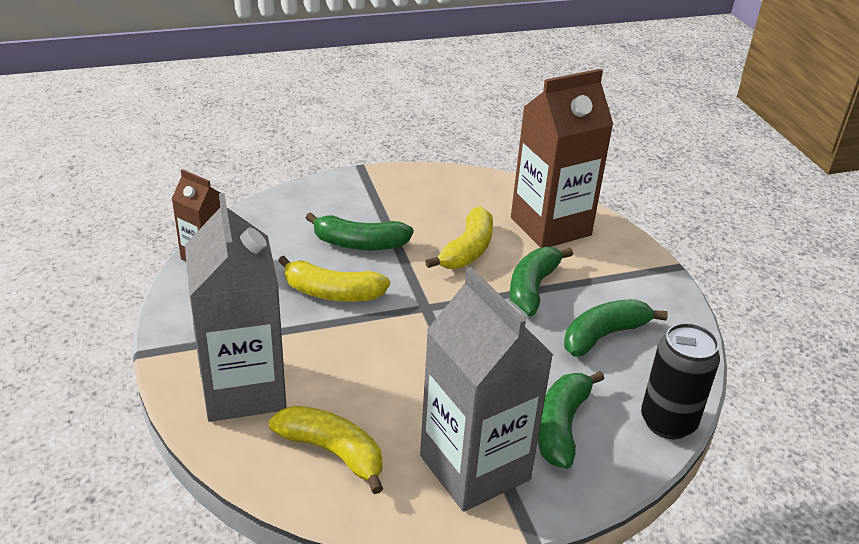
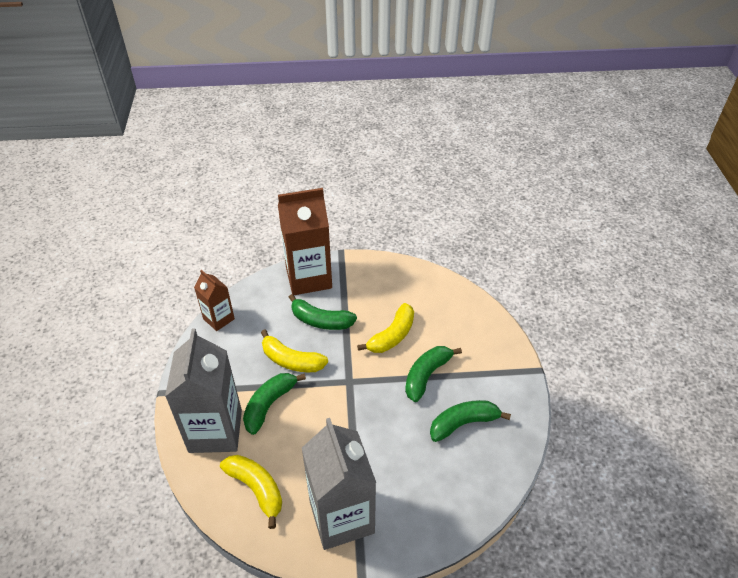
camera: 15 degrees right, 10 degrees up
brown carton [511,69,613,248] -> brown carton moved to [278,188,332,295]
green banana [538,371,604,469] -> green banana moved to [243,373,306,435]
black can [641,323,720,440] -> none

